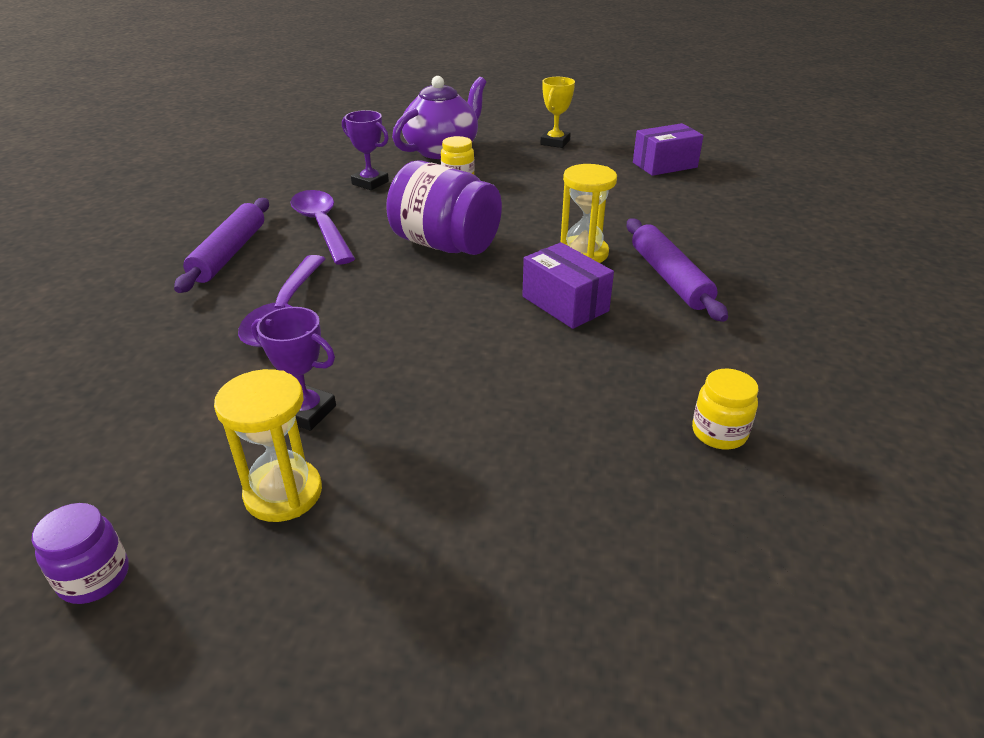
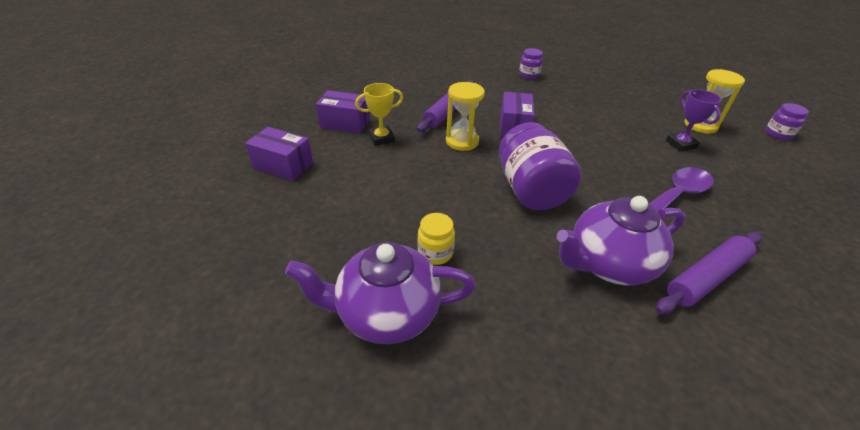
camera: 135 degrees left, 5 degrees up
purple spoon [290,190,355,265] -> purple teapot [557,196,685,285]
purple trophy [342,110,389,190] -> none
yellow trophy [540,77,575,148] -> yellow trophy moved to [355,83,403,146]
yellow jar [692,369,759,449] -> purple jar [519,48,543,79]
none -> purple box [316,90,370,134]

